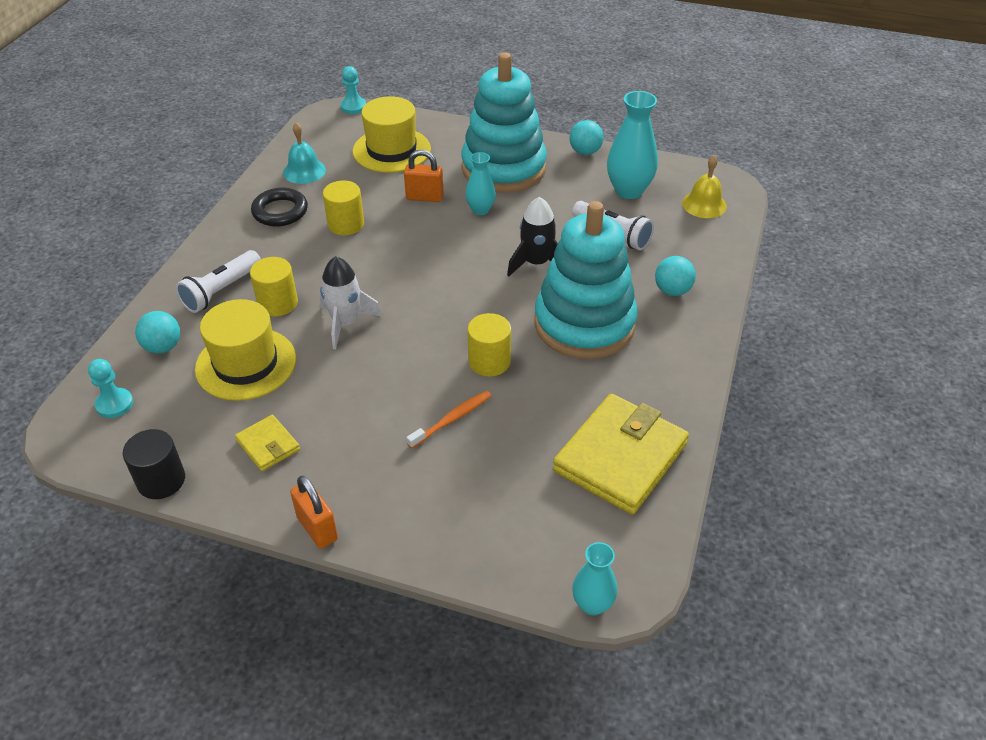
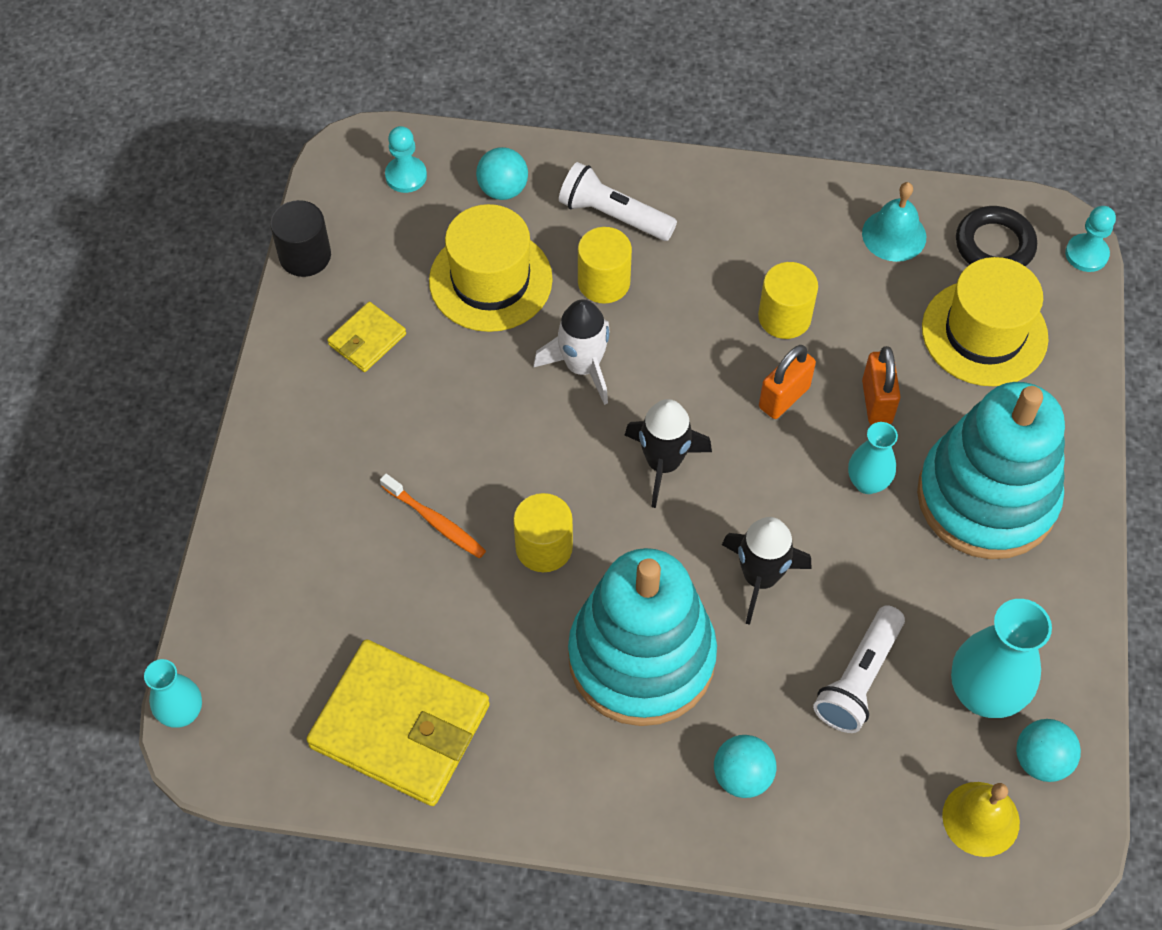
camera: 80 degrees right, 15 degrees up
black ring [251,188,308,227] -> black ring moved to [956,206,1037,266]
orange padlock [290,475,338,549] -> orange padlock moved to [759,345,816,419]
turquoise ball [569,120,604,155] -> turquoise ball moved to [1016,719,1081,782]
none -> black rocket [625,399,712,508]

